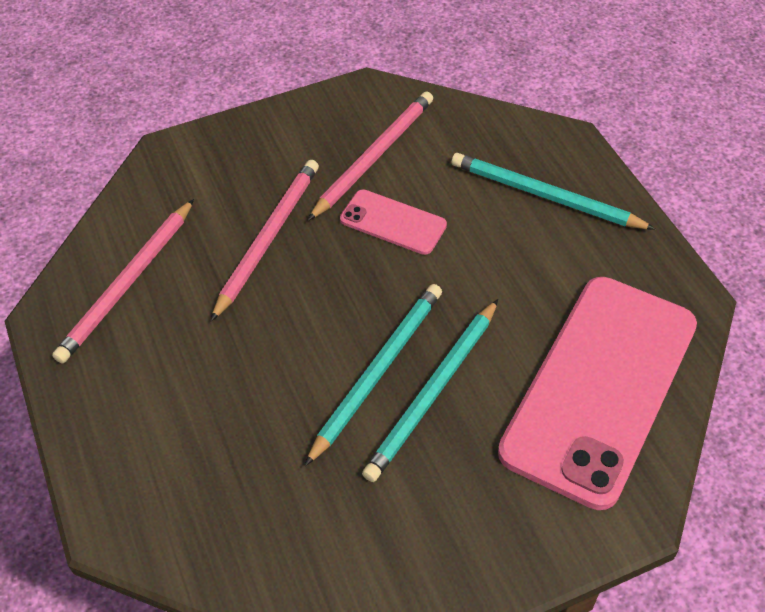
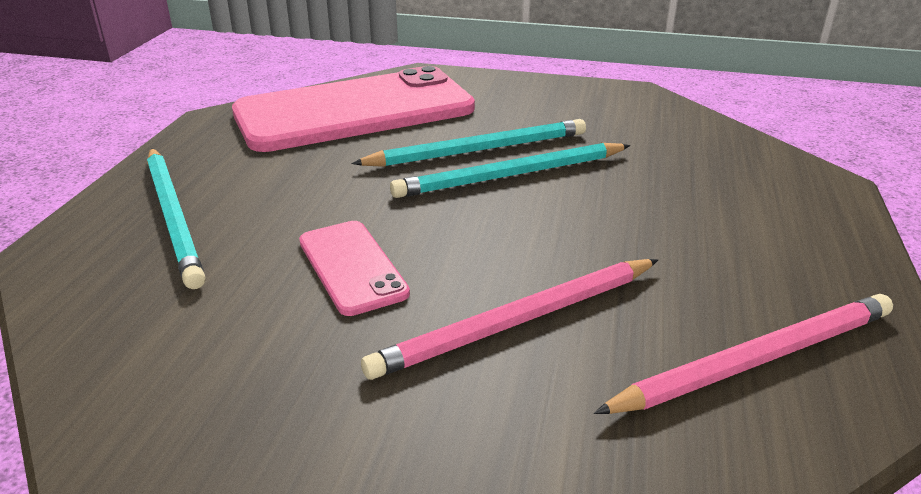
camera: 145 degrees left, 20 degrees down
pink pencil [308,91,433,221] -> none

